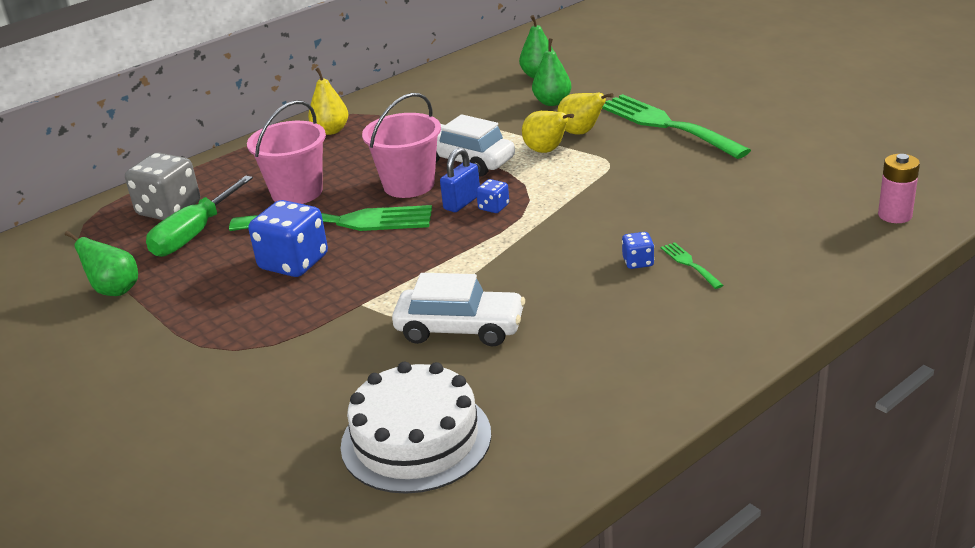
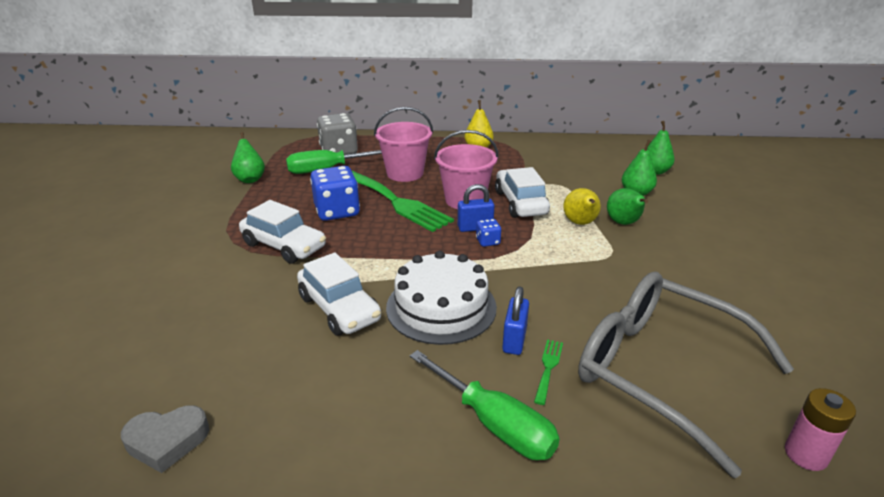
camera: 40 degrees right, 0 degrees up
white cake [341,362,491,494] -> white cake moved to [386,250,497,345]
yellow pear [557,93,614,135] -> green pear [607,188,648,225]
green fork [602,94,751,159] -> none
blue dice [622,232,654,269] -> blue padlock [502,286,529,355]
none -> grey heart [121,406,209,473]
none -> white car [239,200,326,264]
none -> green screwdriver [410,350,560,460]
none -> grey glasses [578,272,794,478]

